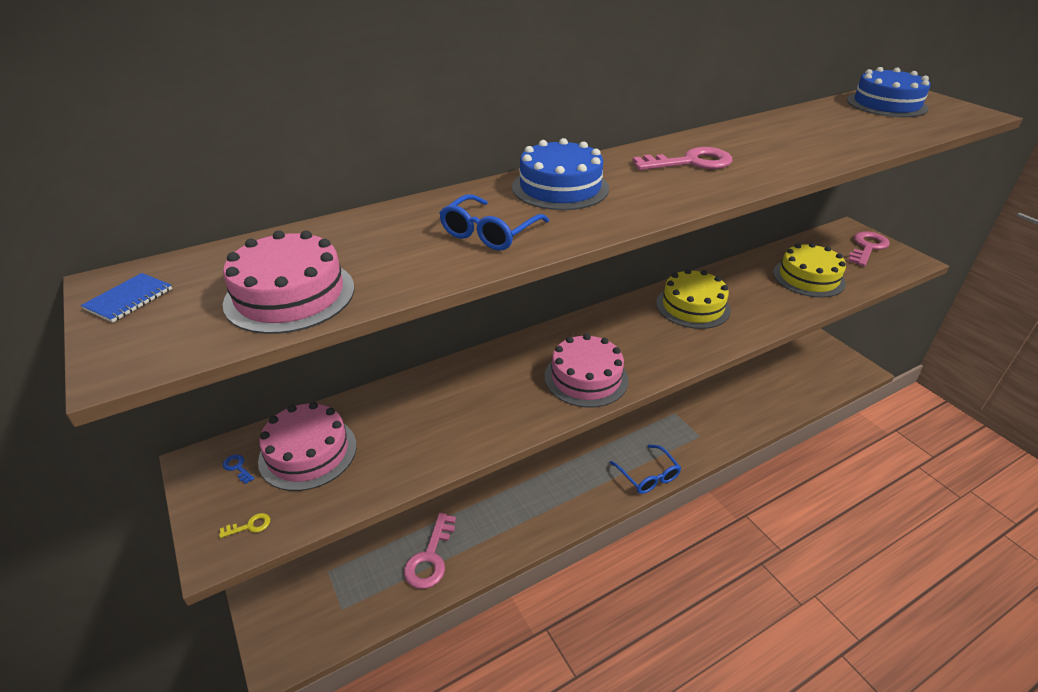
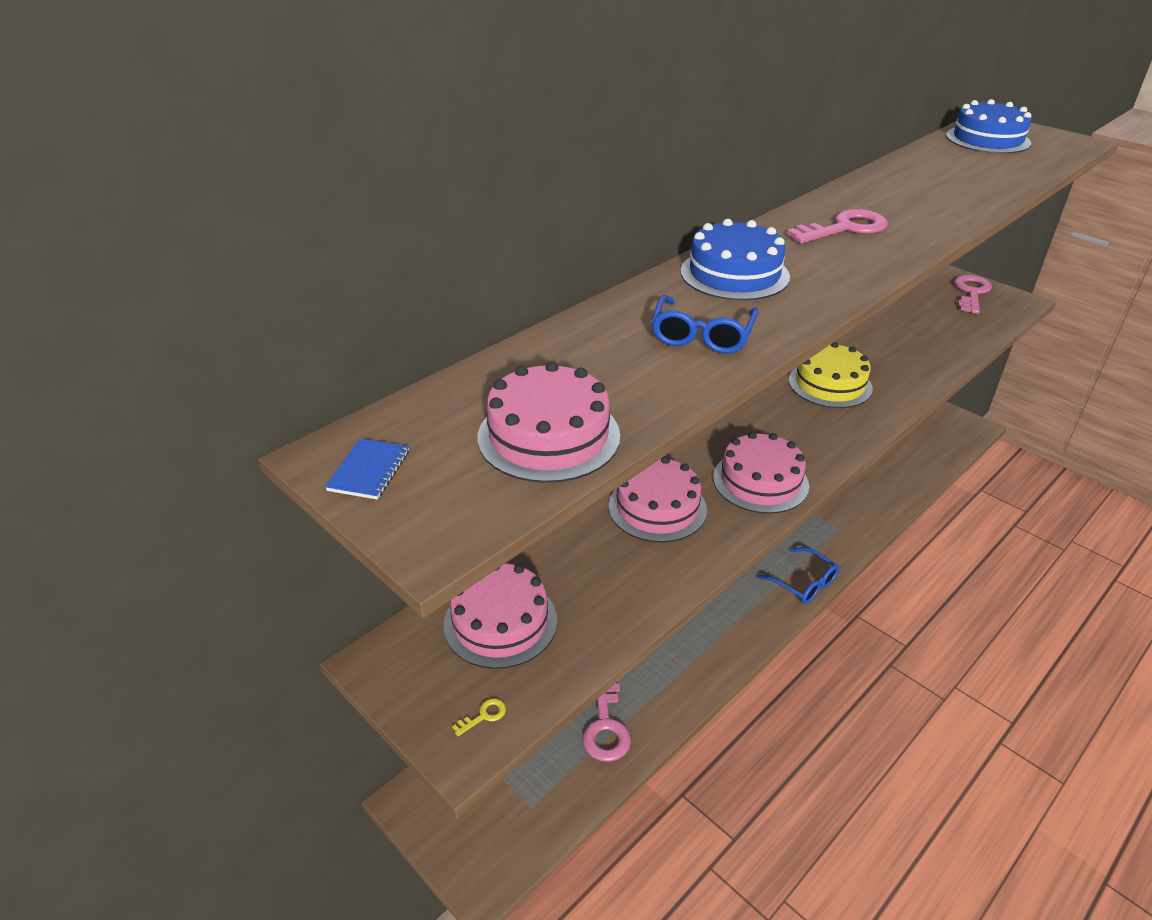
camera: 15 degrees left, 0 degrees up
blue key [223,454,255,484] -> none
yellow cake [773,243,846,297] -> none
none -> pink cake [609,456,707,542]

